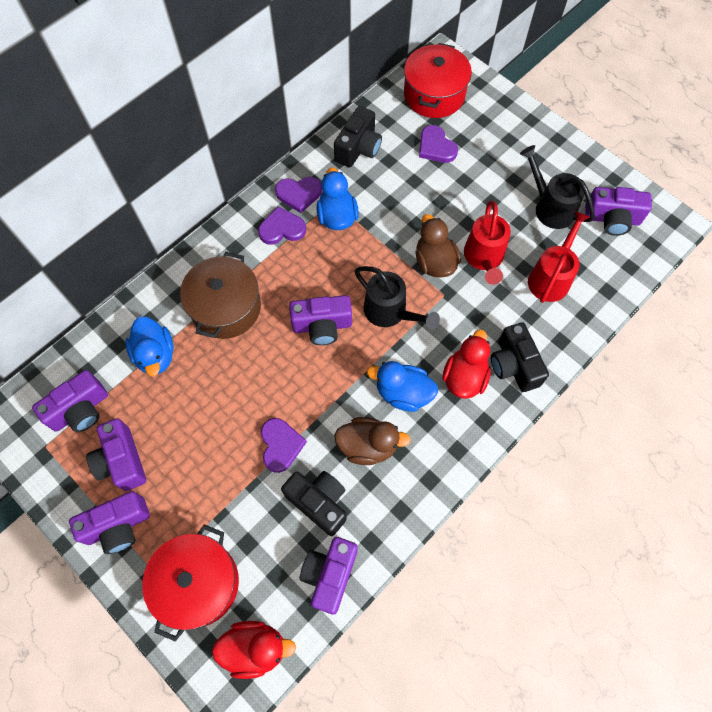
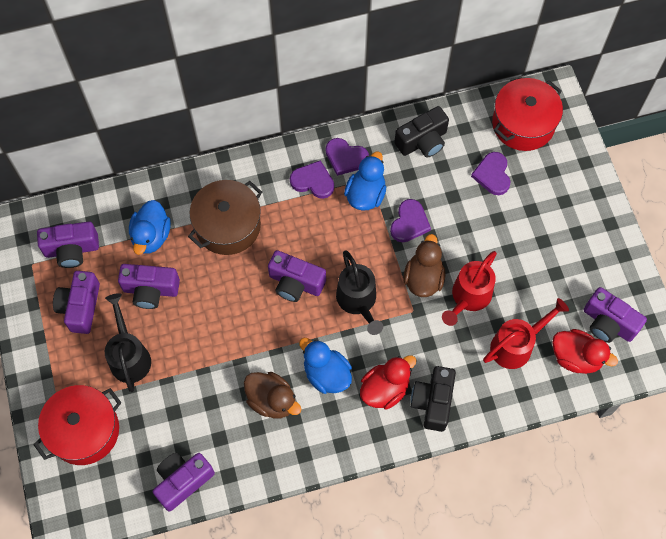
camera: 30 degrees right, 0 degrees up
purple camera [69,491,150,554] -> purple camera moved to [118,264,180,309]
red duck [212,621,296,679] -> red duck moved to [552,329,618,374]
purple heart [261,418,307,473] -> purple heart moved to [390,199,431,242]
black camera [281,471,347,536] -> none
black watering can [520,145,595,229] -> black watering can moved to [105,293,151,392]

